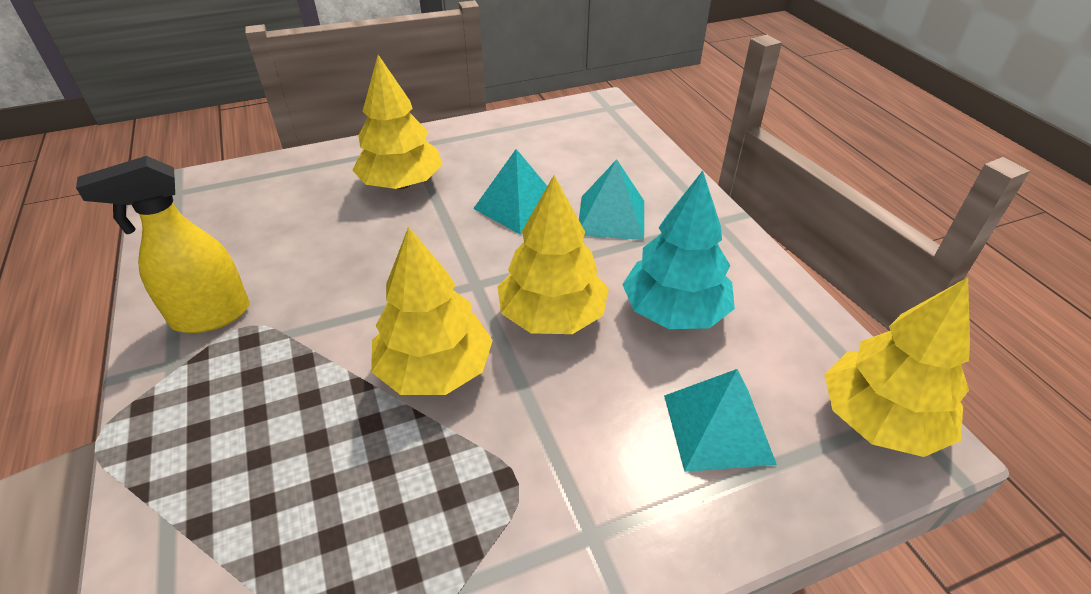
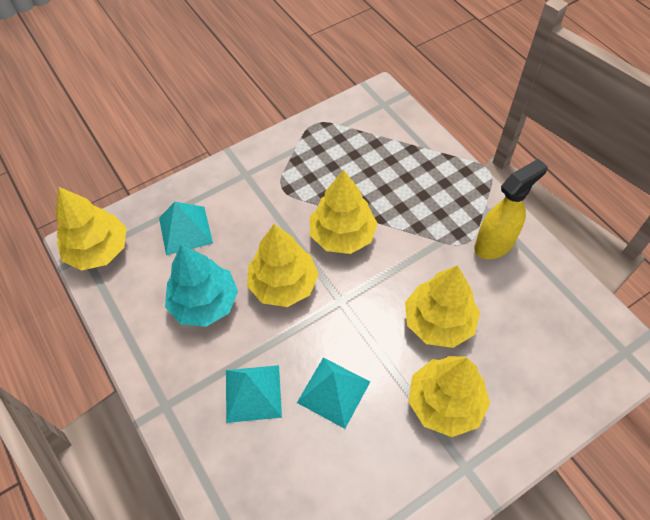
camera: 170 degrees right, 15 degrees up
none -> yellow tree [405,265,480,348]

